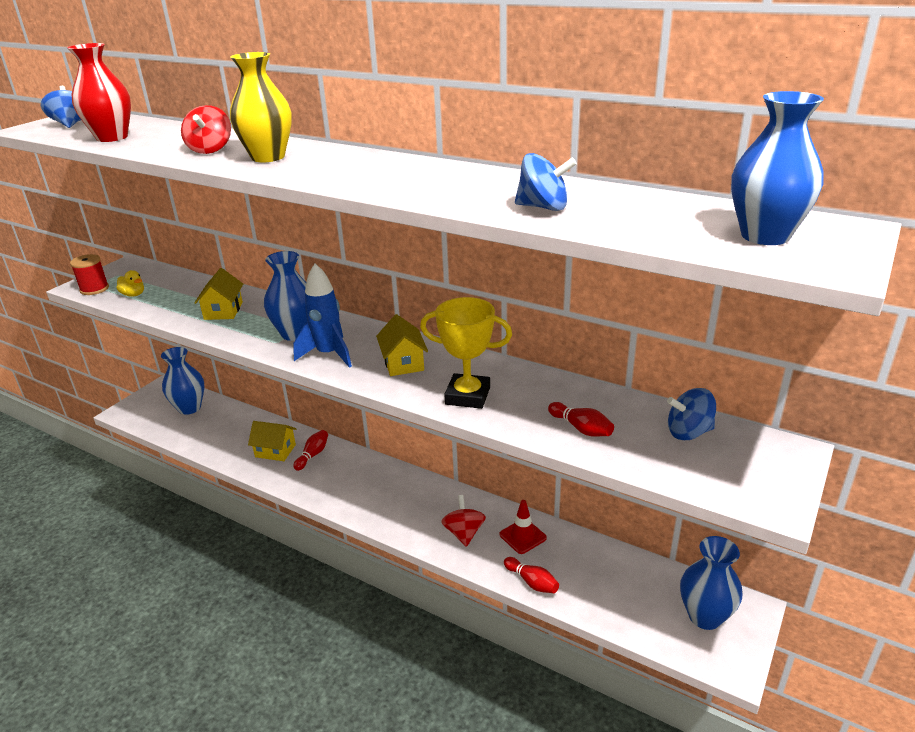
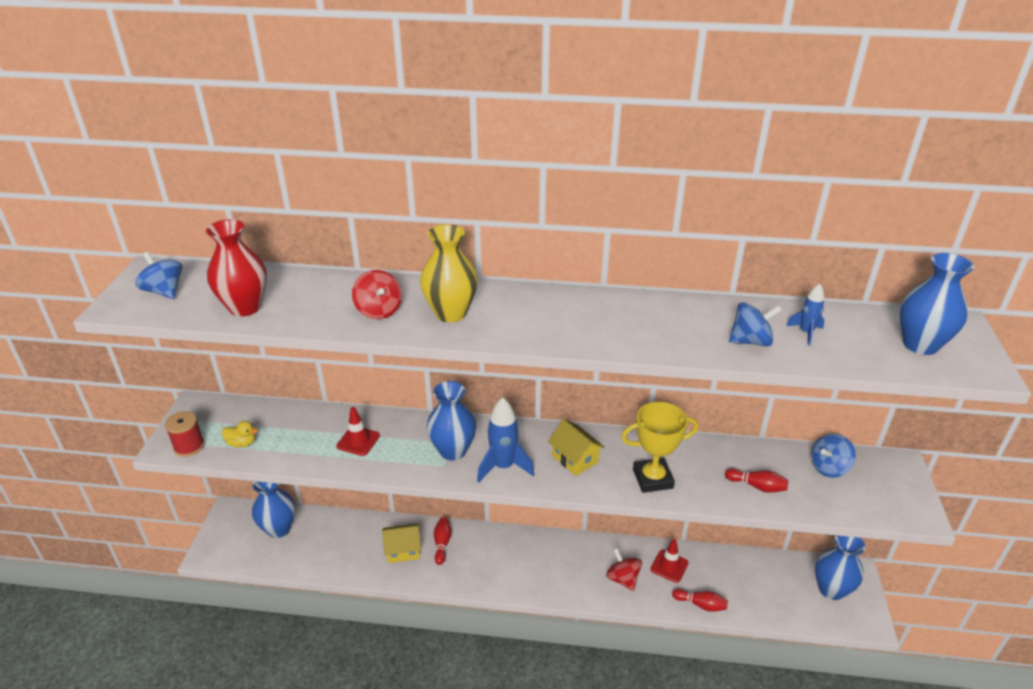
camera: 25 degrees left, 5 degrees up
yellow house [195,268,243,320] -> red traffic cone [336,407,380,456]
none -> blue rocket [786,284,825,345]

